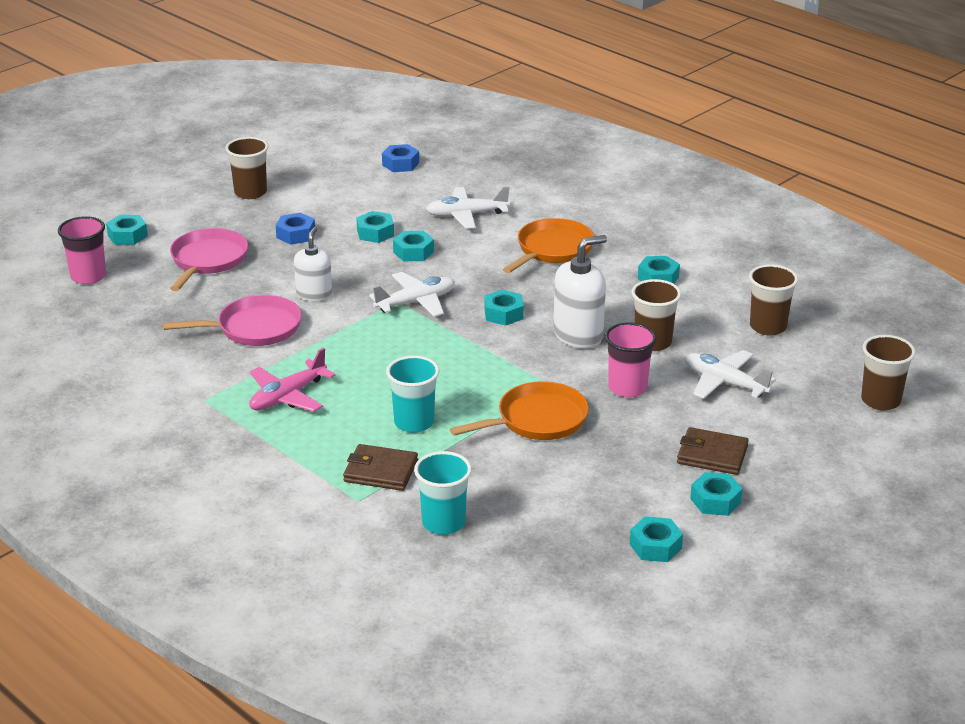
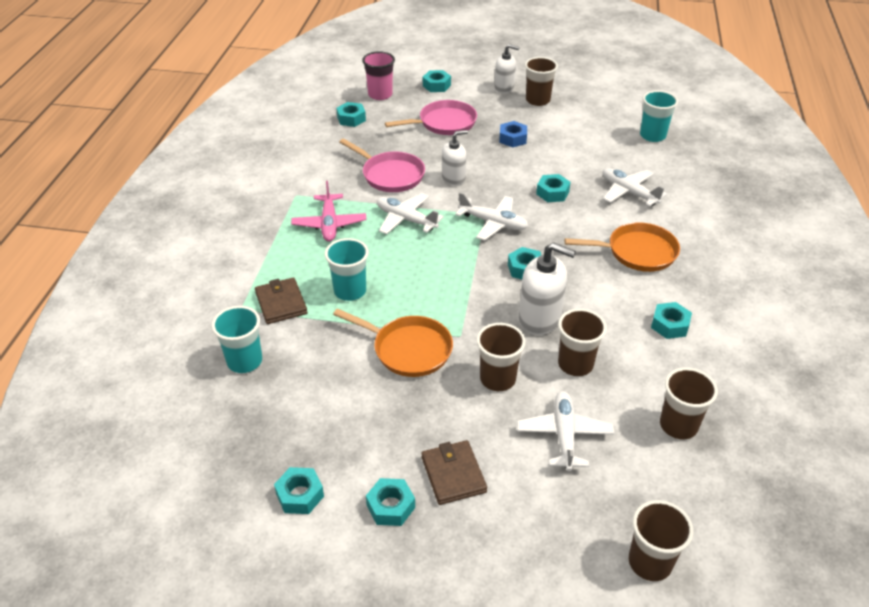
camera: 55 degrees right, 10 degrees up
pink plane [249,348,335,412] -> pink plane turned 105 degrees counterclockwise [291,181,366,242]
turquoise nut [356,211,394,243] -> turquoise nut moved to [336,102,366,127]
blue nut [382,144,419,172] -> turquoise cup [640,90,678,142]
pink cup [605,322,657,397] -> brown cup [477,323,526,391]
none -> white plane [377,193,444,234]
none -> white soap dispenser [495,44,520,93]

